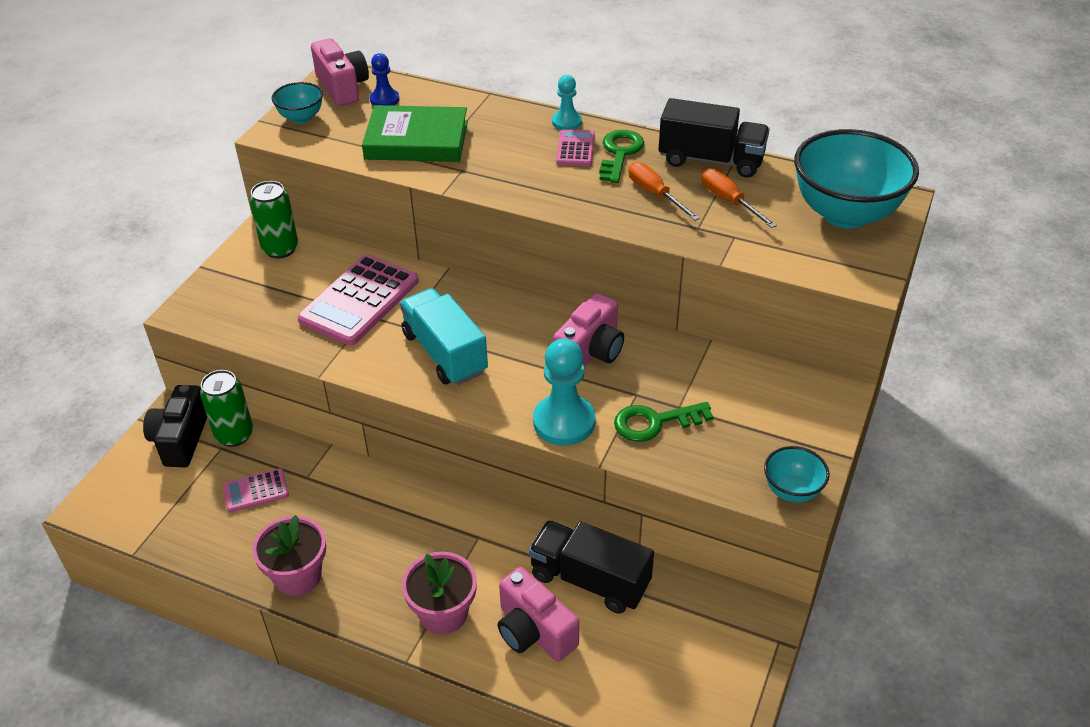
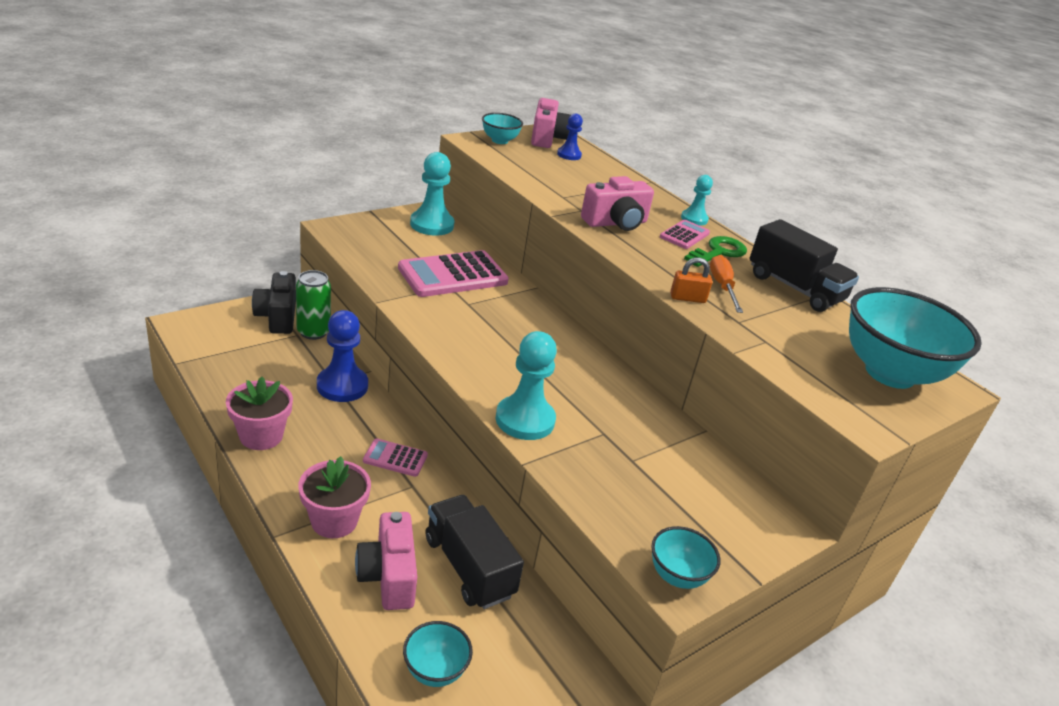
camera: 25 degrees right, 10 degrees down
black camera [143,385,207,467] -> black camera turned 45 degrees counterclockwise [252,271,296,334]
pink calculator [223,468,289,513] -> pink calculator moved to [363,438,428,477]
green can [250,181,298,259] -> turquoise pawn [410,152,454,236]
green book [362,105,468,162] -> none
turquoise truck [400,288,488,385] -> none
pink camera [553,293,624,367] -> pink camera moved to [581,176,654,231]
green key [614,402,713,442] -> none
orange screwdriver [701,168,777,228] -> none
none -> blue pawn [317,310,368,402]
none -> turquoise bowl [403,621,473,687]
none -> orange padlock [670,257,713,303]

